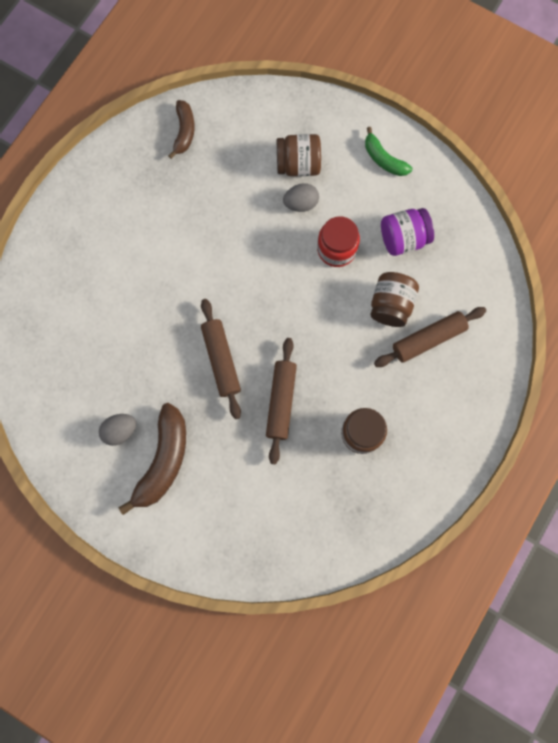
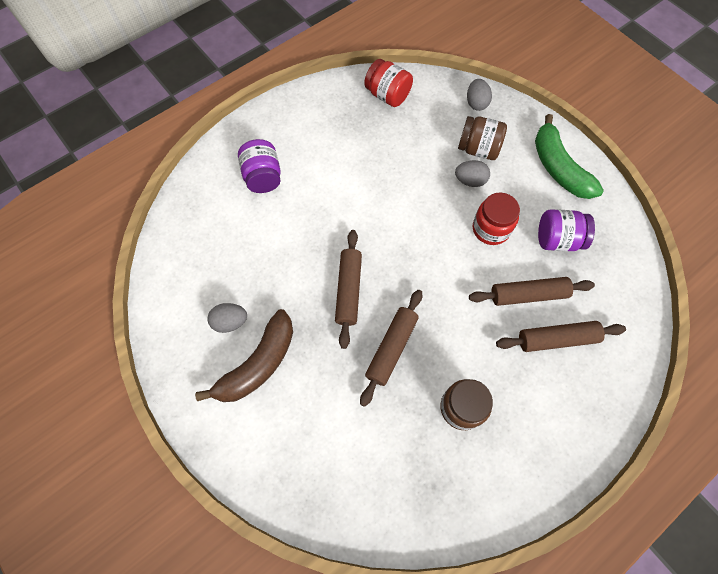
camera: 20 degrees right, 10 degrees down
brown banana [168,100,195,159] -> red jar [364,59,413,107]
green banana [365,127,412,176] -> green banana [535,114,604,199], size x1.69
brown jar [370,272,419,327] -> brown rolling pin [469,277,595,306]
none -> purple jar [238,139,281,193]
none -> grey egg [467,79,492,111]

